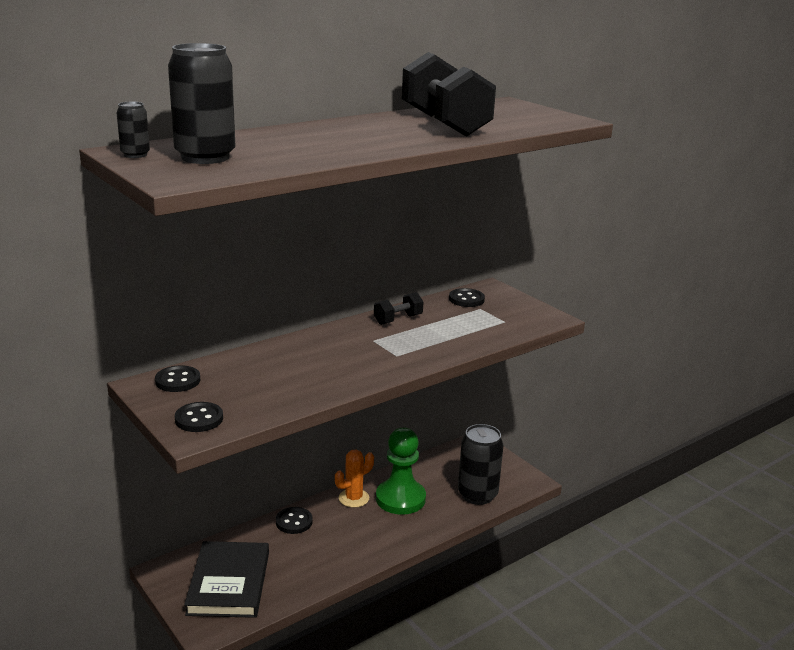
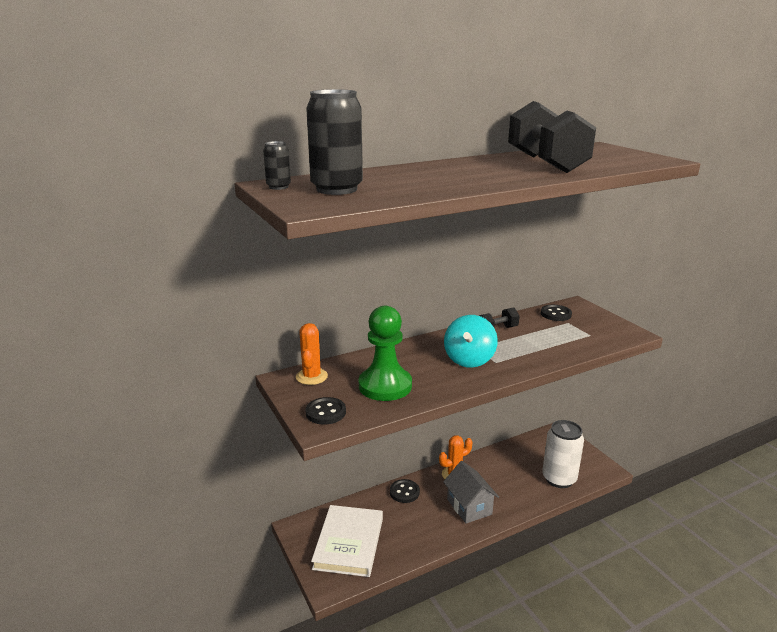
camera: 10 degrees right, 0 degrees up
black button [155,365,200,392] -> orange cactus [296,323,328,385]
black book [184,541,269,618] -> white book [311,505,383,577]
green pawn [376,428,426,515] -> green pawn moved to [359,306,412,401]
black can [458,424,503,505] -> white can [542,420,584,488]
none -> grey house [443,461,499,524]
none -> turquoise spinning top [444,315,498,368]

